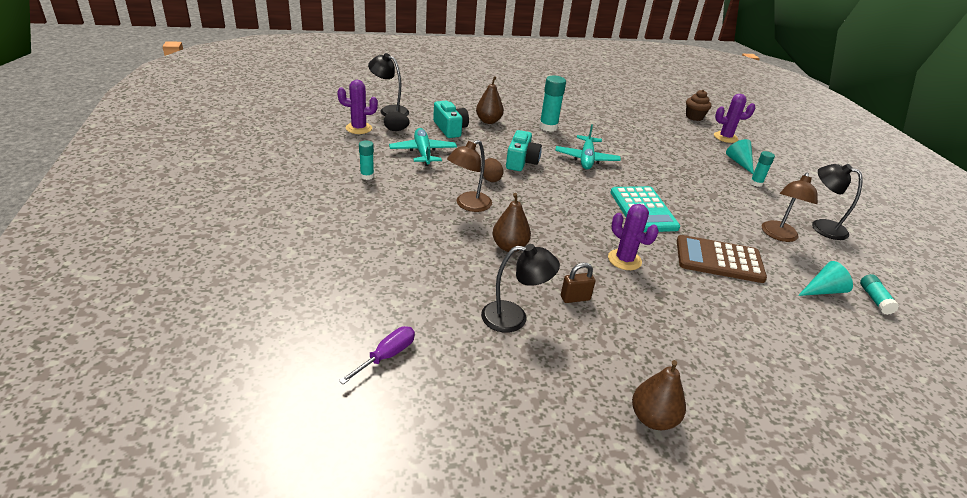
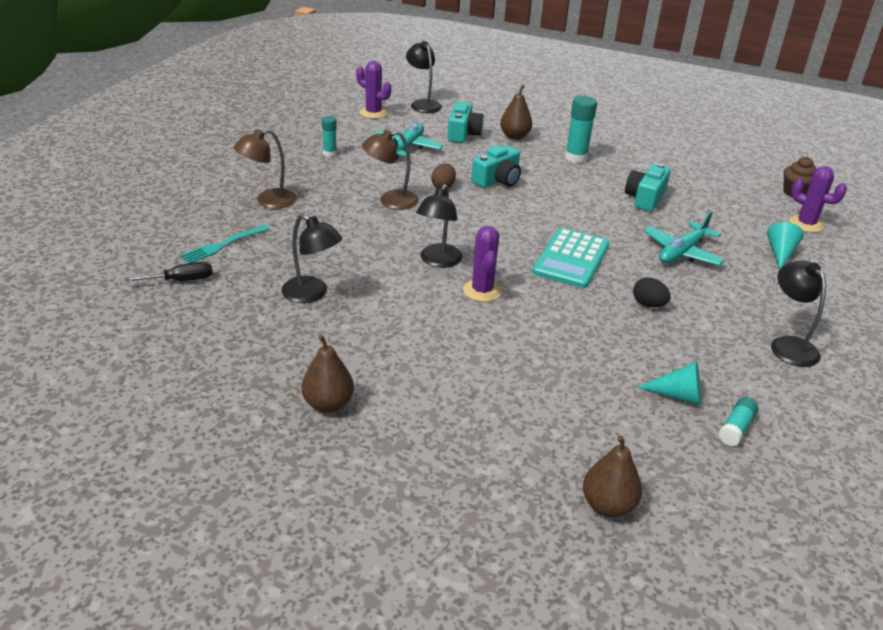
camera: 35 degrees right, 0 degrees up
purple screwdriver [339,326,415,384] -> black screwdriver [125,262,213,282]
black egg [384,112,409,131] -> black egg moved to [633,278,671,307]
brown pear [492,193,531,252] -> brown pear moved to [583,435,642,517]
turquoise plane [555,124,621,169] -> turquoise plane moved to [644,211,725,266]
brown padlock [561,263,596,303] -> none
brown calculator [677,235,767,283] -> none
turquoise glue stick [750,151,775,187] -> none
brown lamp [762,172,818,242] -> brown lamp moved to [233,129,297,209]
none -> turquoise fork [180,225,270,263]
none -> black lamp [416,184,463,268]
none -> turquoise camera [625,163,671,212]

